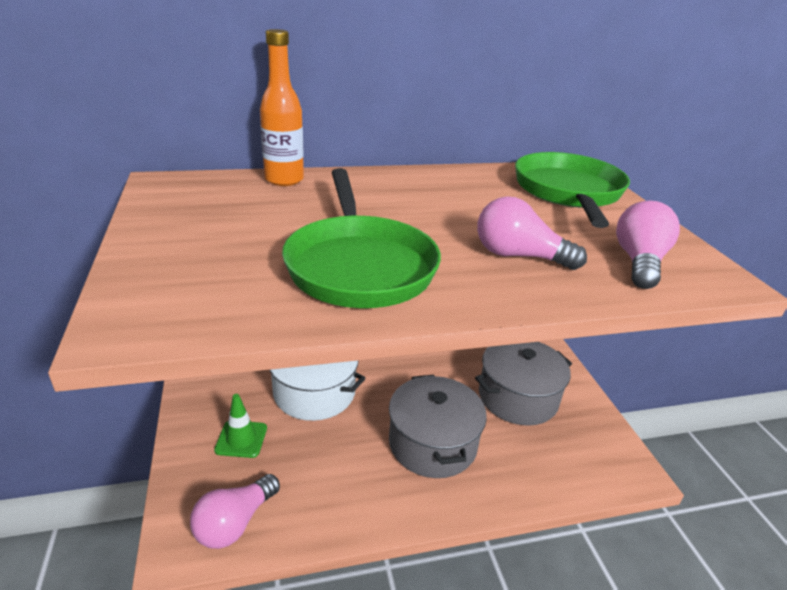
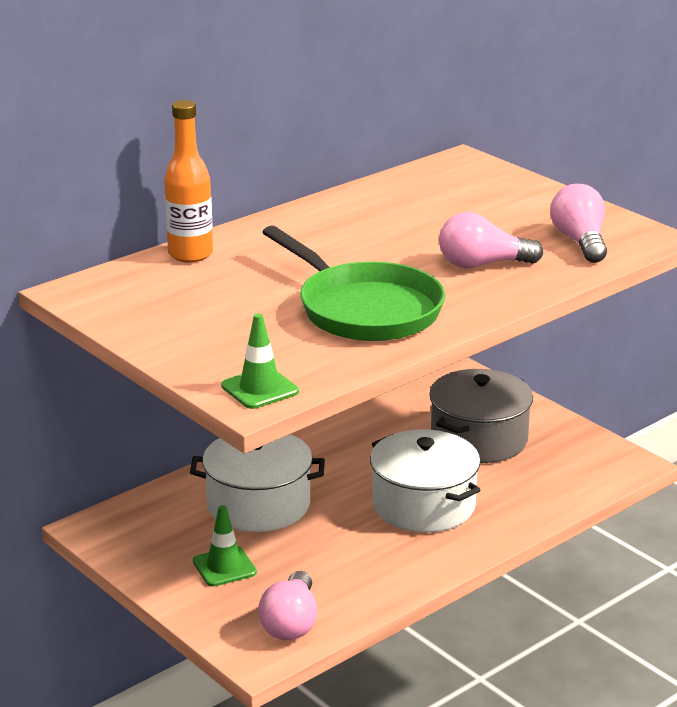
camera: 25 degrees left, 5 degrees down
grey pot [389,375,487,478] -> white pot [370,430,480,532]
green pan [515,152,630,228] -> none
none -> green traffic cone [221,313,299,409]

